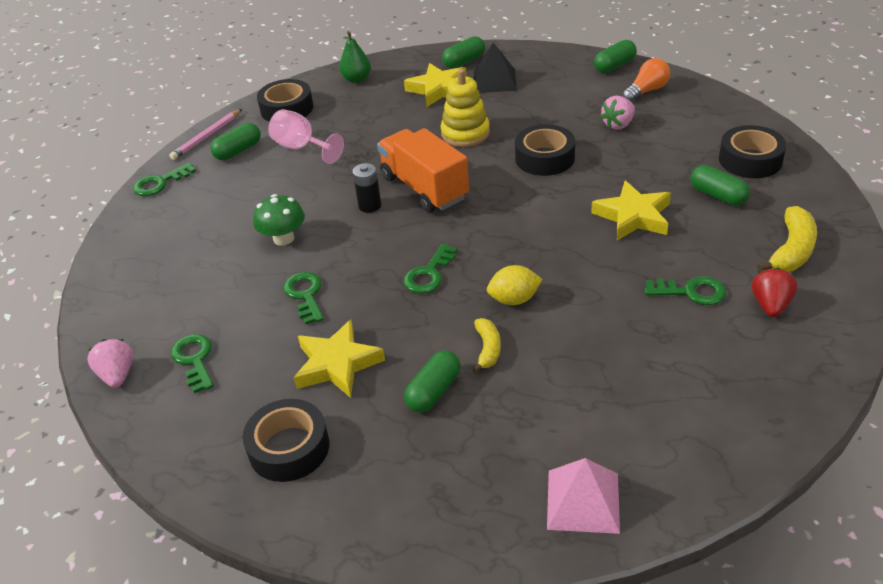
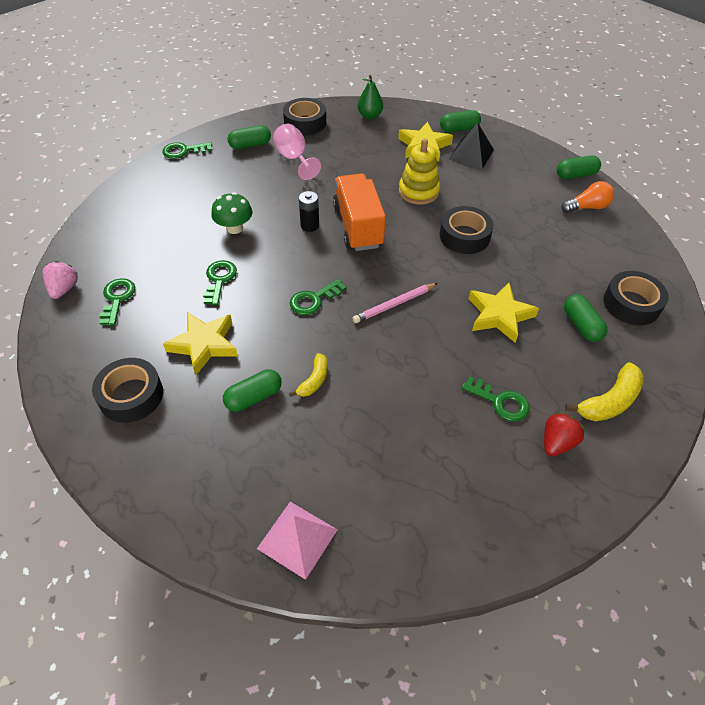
camera: 20 degrees right, 10 degrees up
pink pencil [169,109,242,160] -> pink pencil moved to [352,283,438,323]
yellow lemon [487,265,543,305] -> none
pink strawberry [600,96,635,130] -> none

